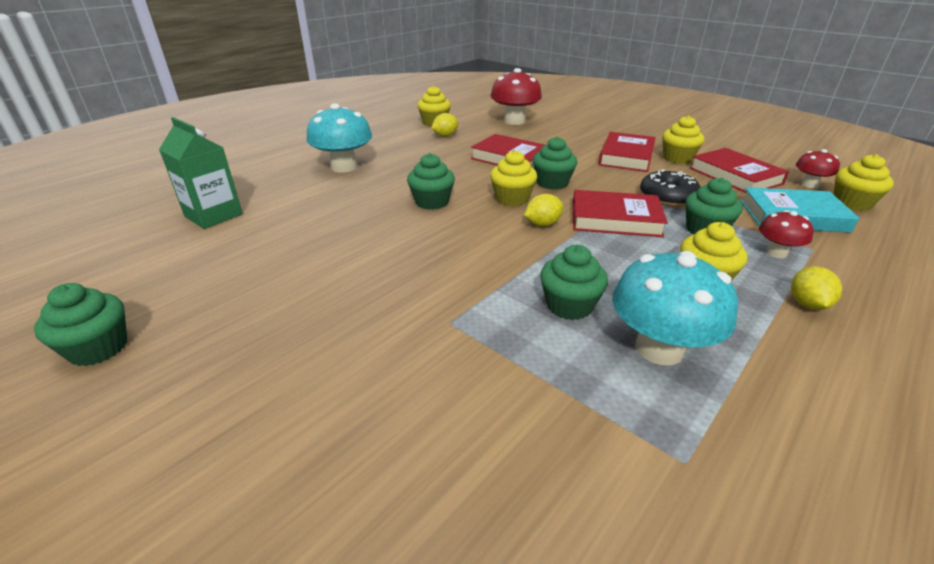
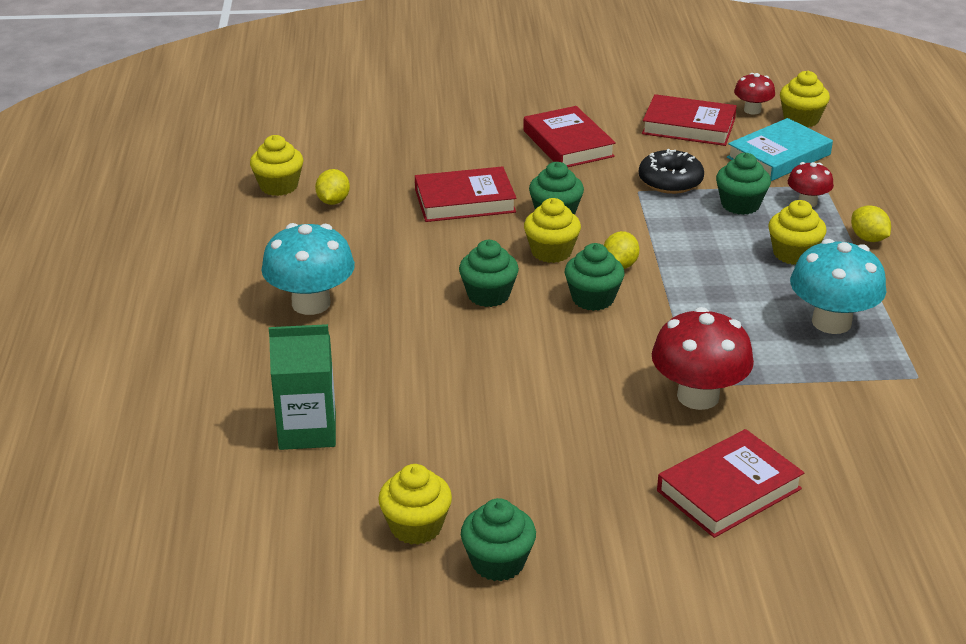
camera: 45 degrees left, 0 degrees up
red mushroom [490,68,542,125] -> red mushroom moved to [652,307,754,410]
green cupcake [540,245,608,320] -> green cupcake moved to [565,243,624,311]
red book [573,190,668,237] -> red book moved to [657,429,804,538]
yellow cupcake [662,115,704,164] -> yellow cupcake moved to [378,464,452,545]

